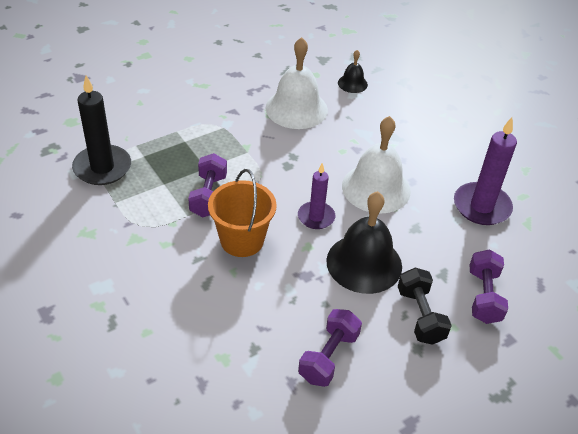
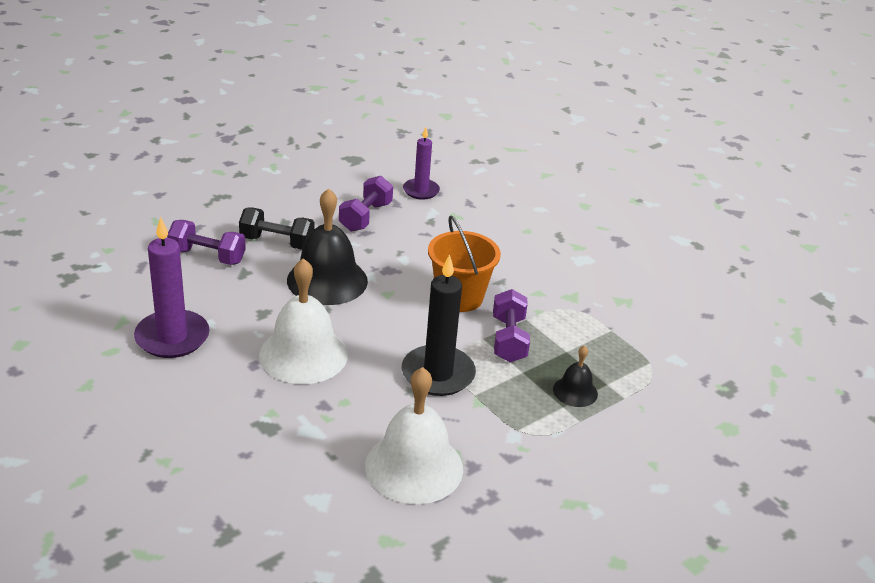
camera: 175 degrees right, 10 degrees down
black candle [72,76,131,185] -> black candle moved to [402,254,476,396]
purple candle [298,163,335,229] -> purple candle moved to [403,127,440,200]
black bell [338,50,368,93] -> black bell moved to [553,345,598,407]
black dumbbell [398,267,452,345] -> black dumbbell turned 60 degrees counterclockwise [239,207,315,250]
purple dumbbell [469,249,508,324] -> purple dumbbell turned 75 degrees counterclockwise [167,220,246,265]

